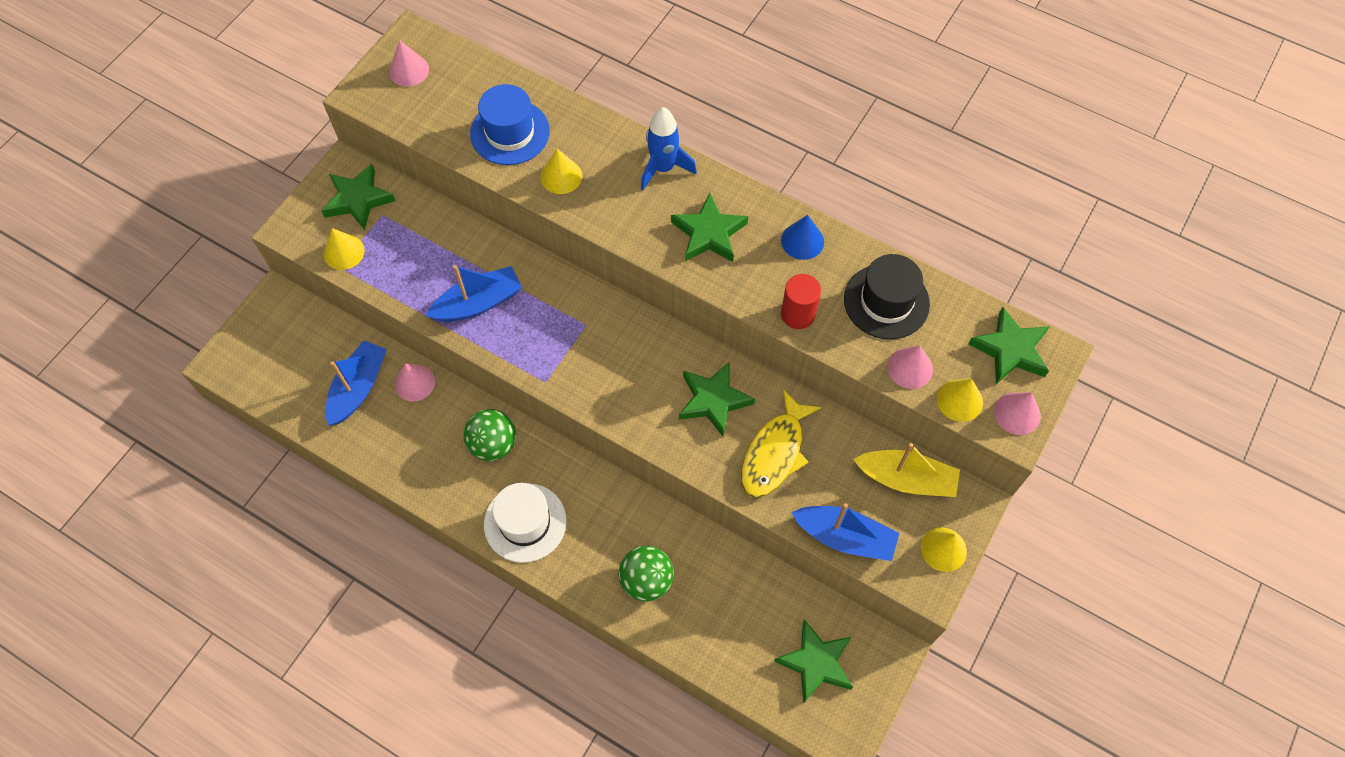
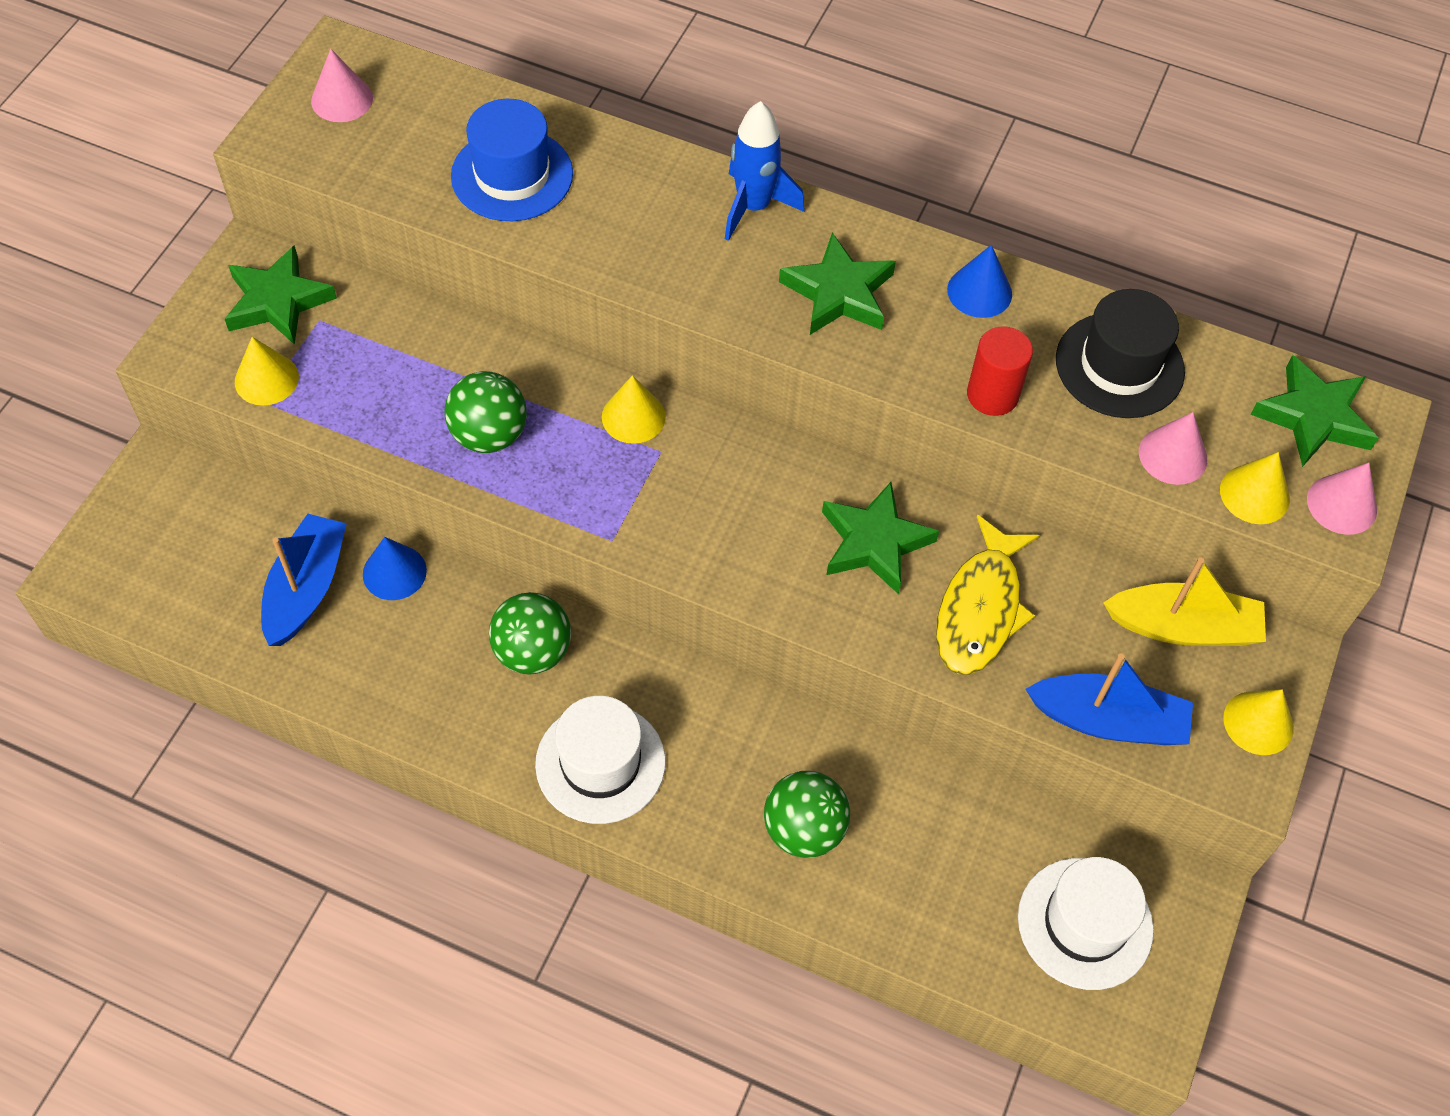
camera: 10 degrees left, 5 degrees down
pink cone [395,364,435,401] -> blue cone [363,537,427,600]
blue boat [426,265,522,322] -> green ball [445,371,527,453]
yellow cone [540,149,582,194] -> yellow cone moved to [602,375,666,444]
green star [774,620,853,704] -> white hat [1018,857,1154,990]

